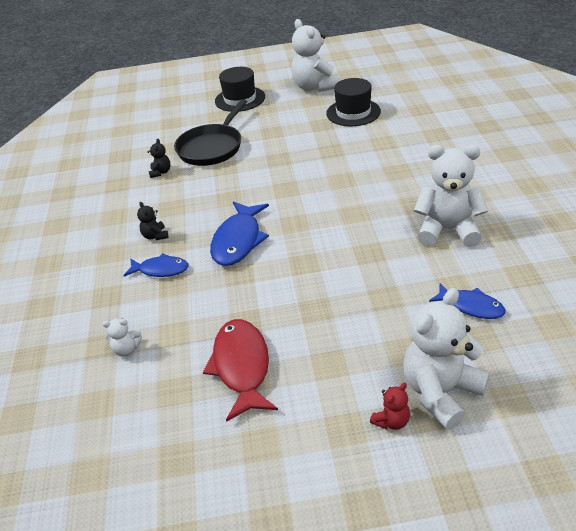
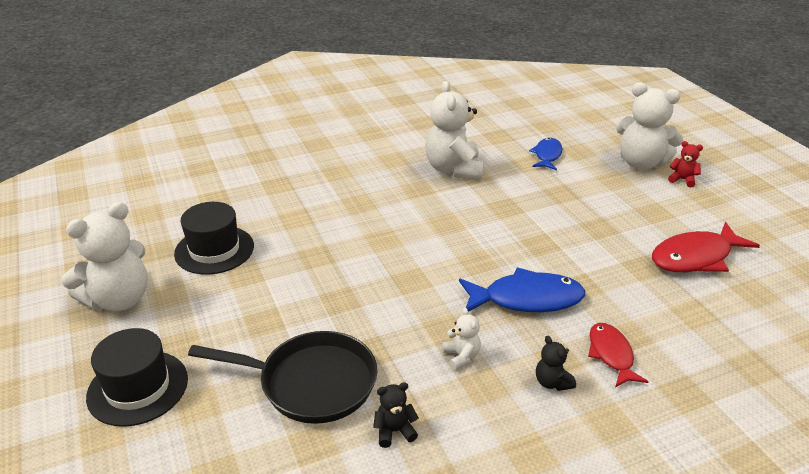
camera: 110 degrees left, 5 degrees down
white teddy bear [102,318,142,356] -> white teddy bear moved to [442,307,481,370]
blue fish [123,253,189,277] -> red fish [588,323,649,387]
black teddy bear [137,202,169,240] -> black teddy bear turned 105 degrees clockwise [536,336,576,391]

